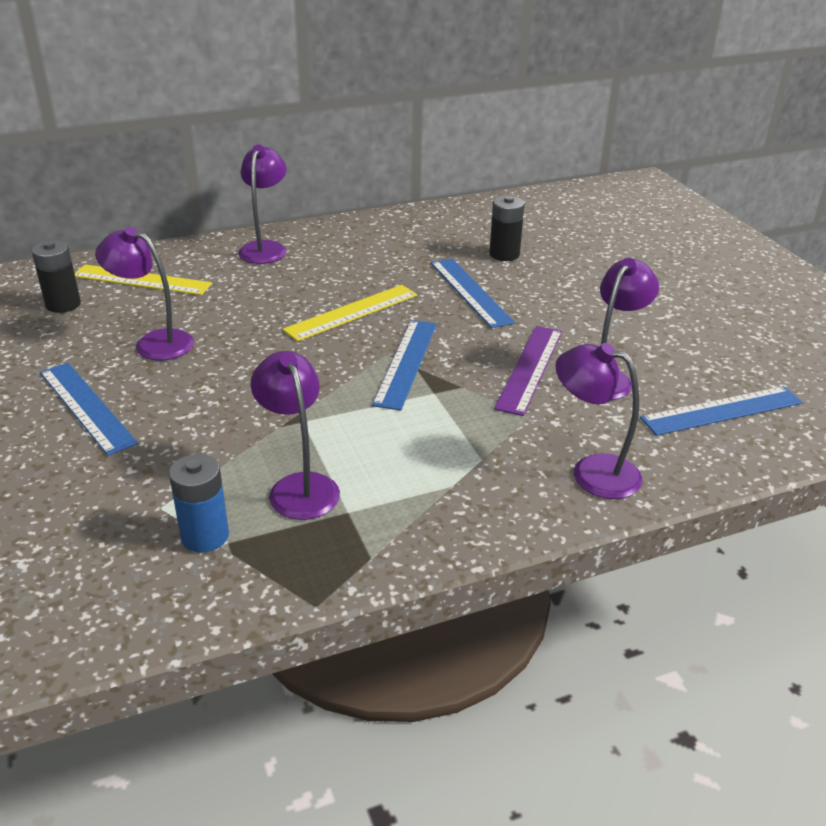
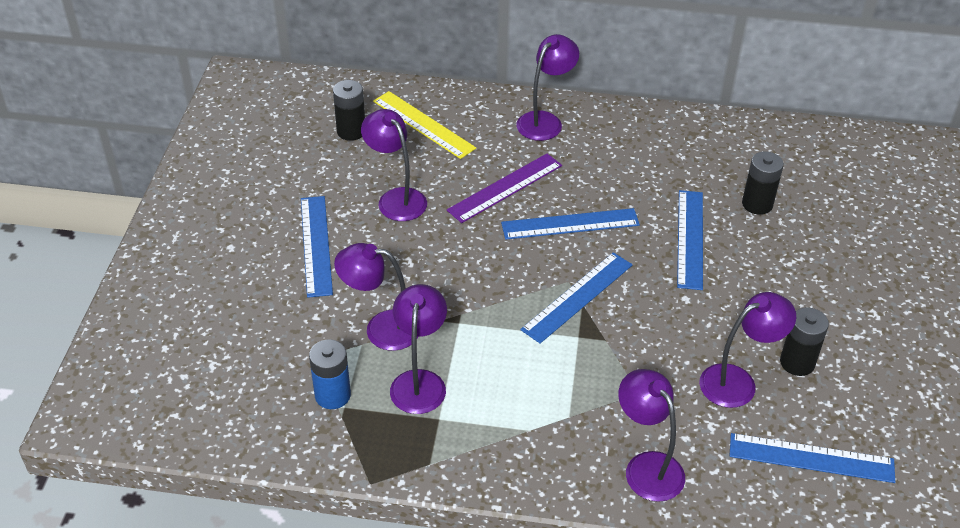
camera: 30 degrees right, 10 degrees up
yellow ruler [283,285,417,341] -> blue ruler [501,208,640,240]
purple ruler [494,326,562,416] -> purple ruler moved to [447,154,562,223]
none -> purple lamp [334,243,418,351]
none -> black battery [780,307,829,376]

